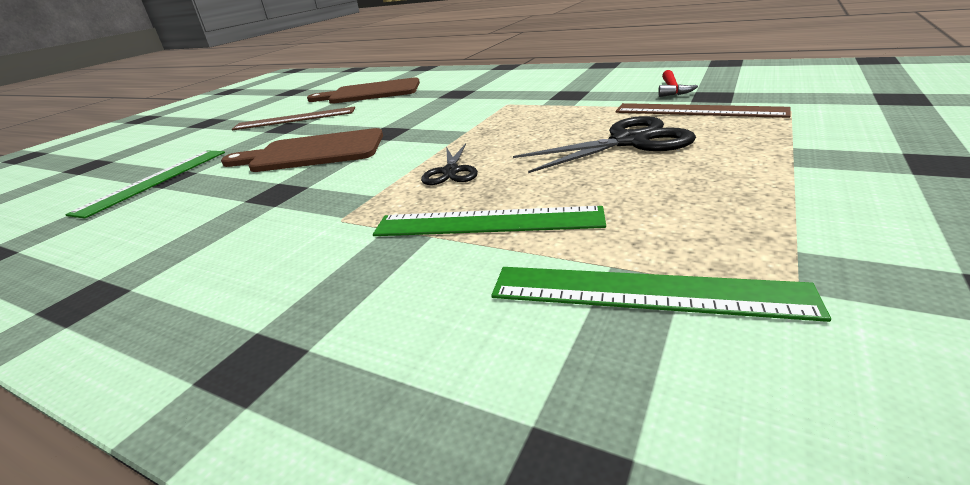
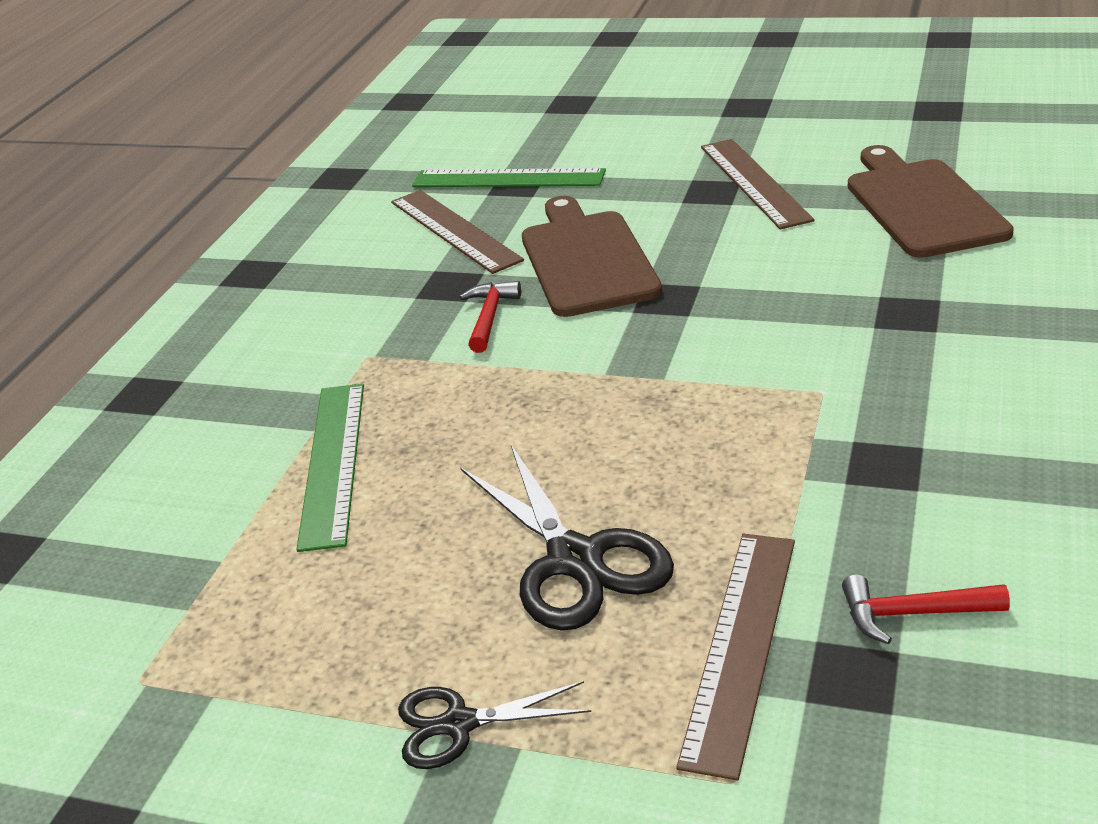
camera: 80 degrees right, 5 degrees up
black scissors [421,144,478,185] -> black scissors moved to [398,681,591,769]
green ruler [491,267,831,322] -> none
none -> brown ruler [391,190,524,274]
none -> red hammer [460,281,521,353]

